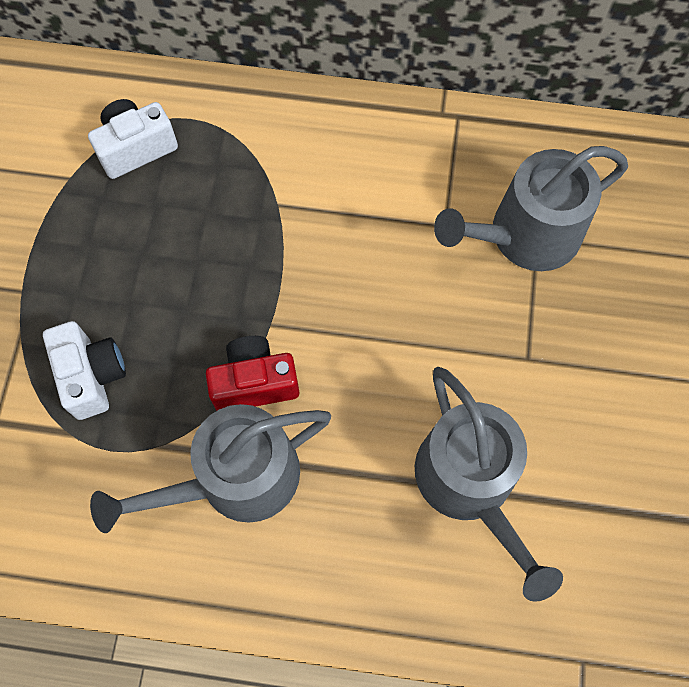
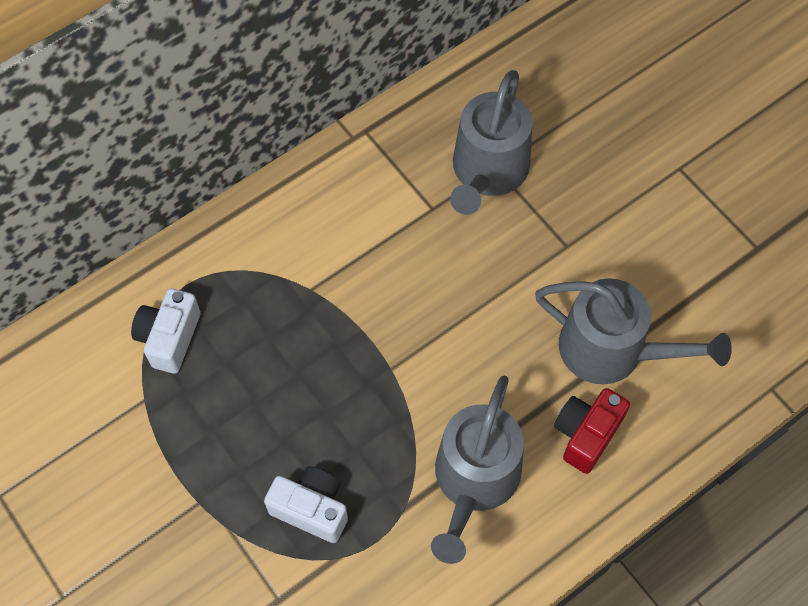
camera: 45 degrees left, 5 degrees down
red camera [206,336,299,411] -> red camera moved to [554,388,630,474]

